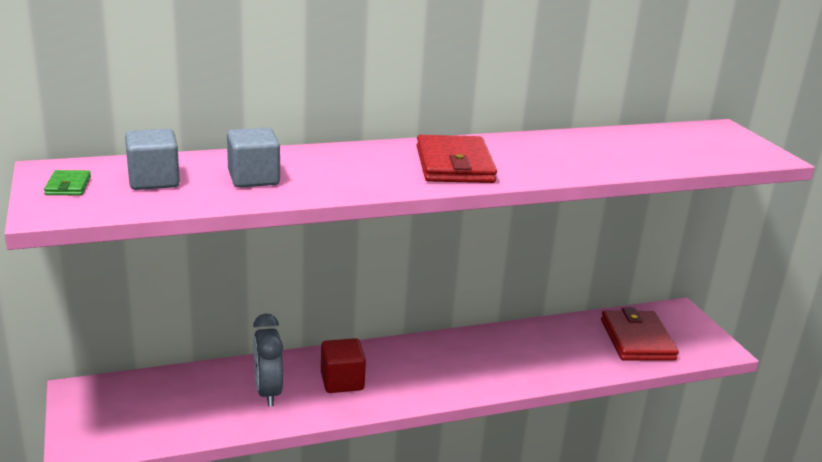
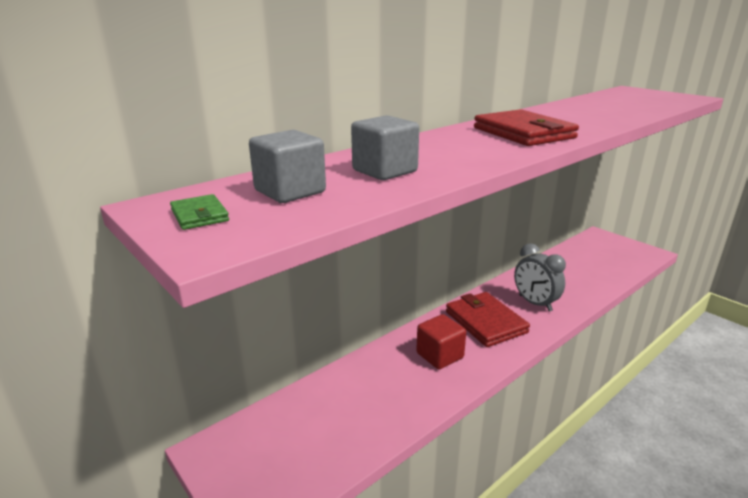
camera: 20 degrees left, 0 degrees up
grey clock [253,313,283,406] -> grey clock moved to [514,243,566,312]
red wallet [601,308,679,361] -> red wallet moved to [446,292,530,347]

